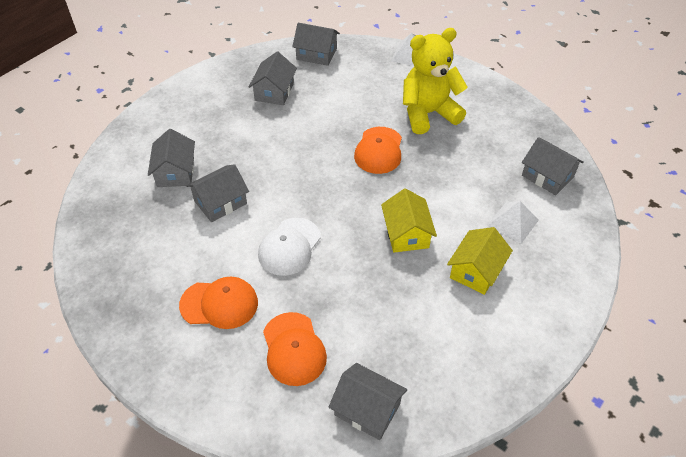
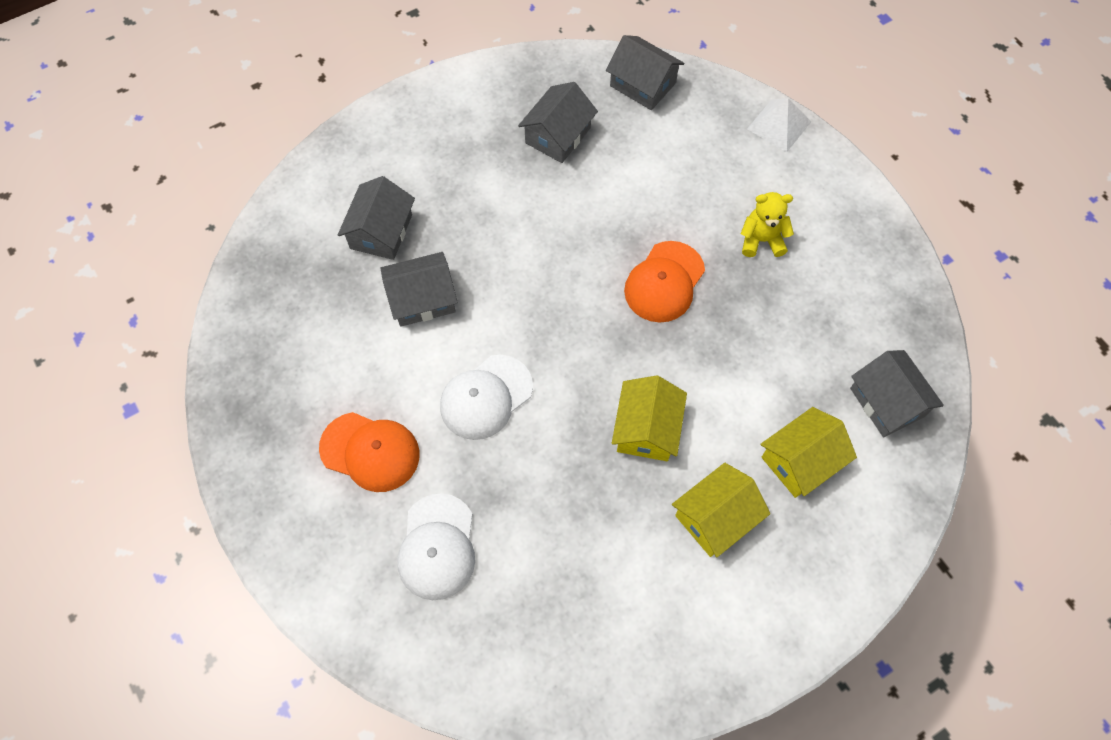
camera: 20 degrees right, 15 degrees up
orange cap [263,312,327,386] -> white cap [397,493,475,600]
grey house [329,363,407,440] -> none
yellow teddy bear [403,28,468,134] -> yellow teddy bear [741,192,794,257], size x0.51
white pyramid [487,201,539,244] -> yellow house [761,407,857,498]

